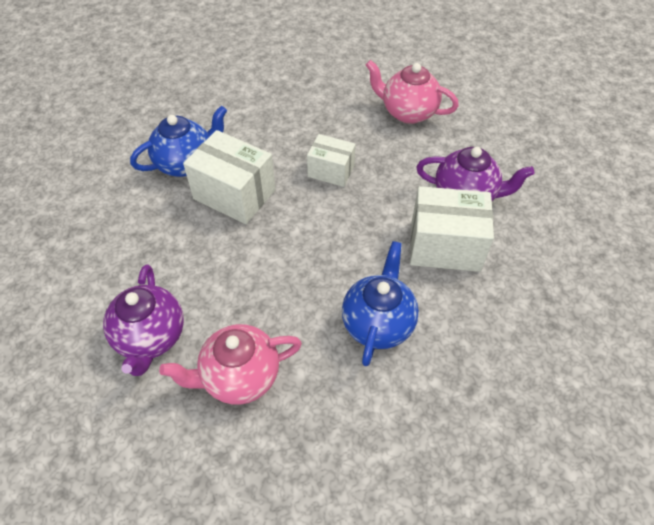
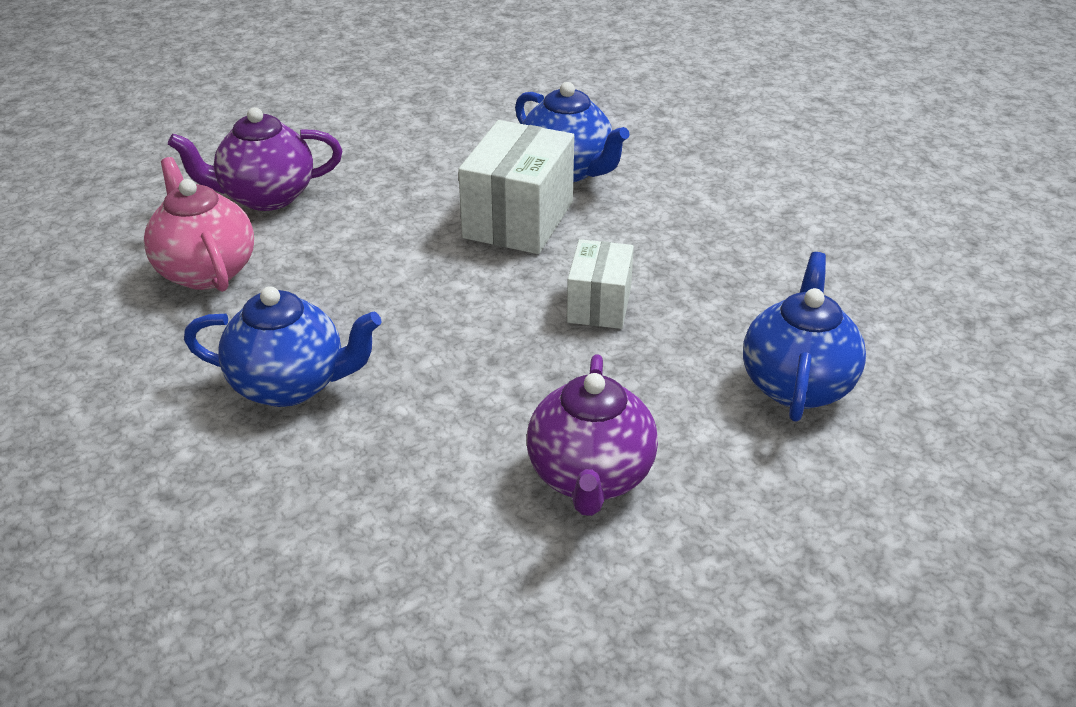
camera: 80 degrees right, 15 degrees down
pink teapot [366,60,459,124] -> blue teapot [743,252,866,422]
white box [410,186,494,272] -> none

